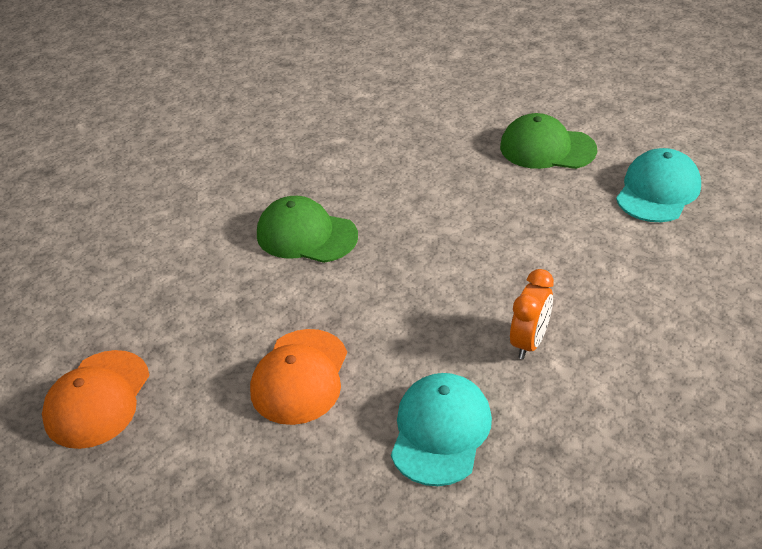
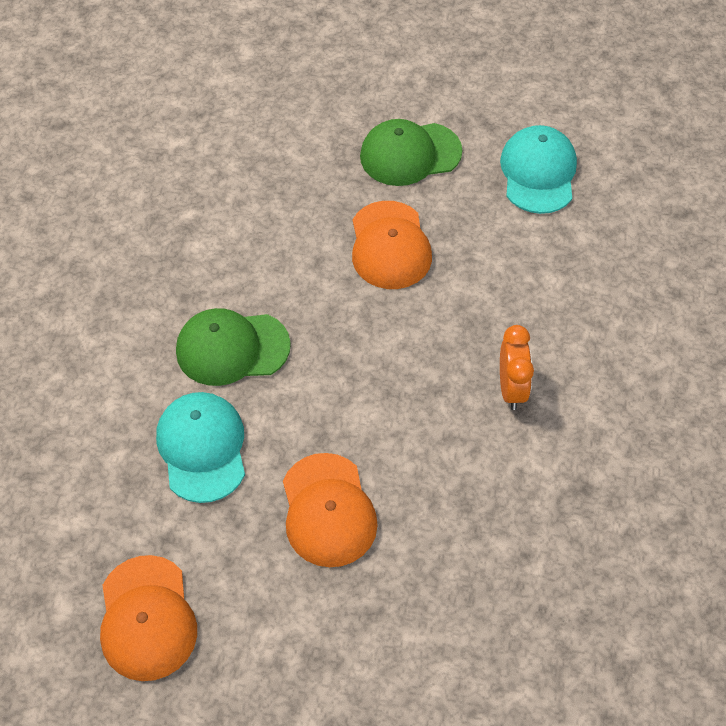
camera: 30 degrees left, 15 degrees up
turquoise cap [391,373,492,486] -> turquoise cap moved to [156,392,245,503]
none -> orange cap [352,201,432,289]

